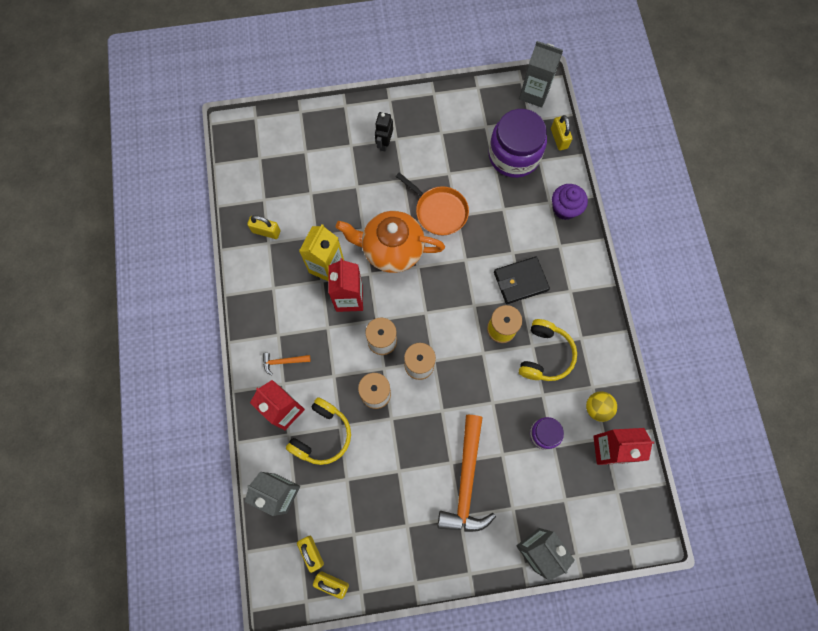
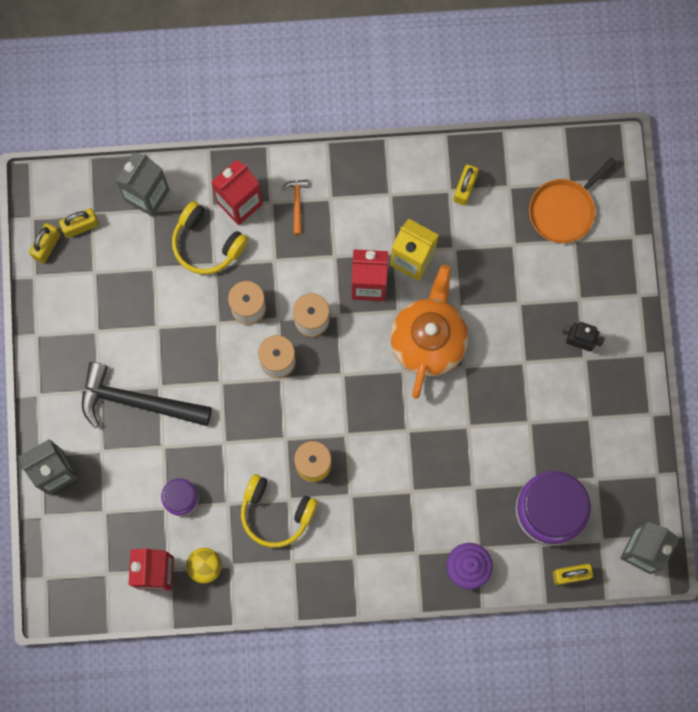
camera: 95 degrees right, 5 degrees up
orange pan [396,173,469,235] -> orange pan moved to [529,157,617,243]
orange hammer [438,415,496,532] -> black hammer [82,362,212,428]
black wallet [494,257,550,304] -> none

